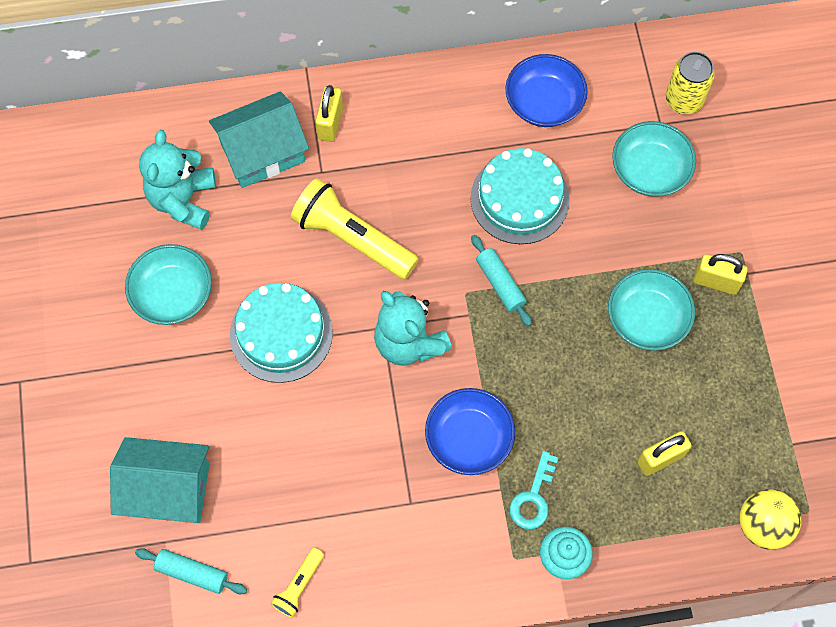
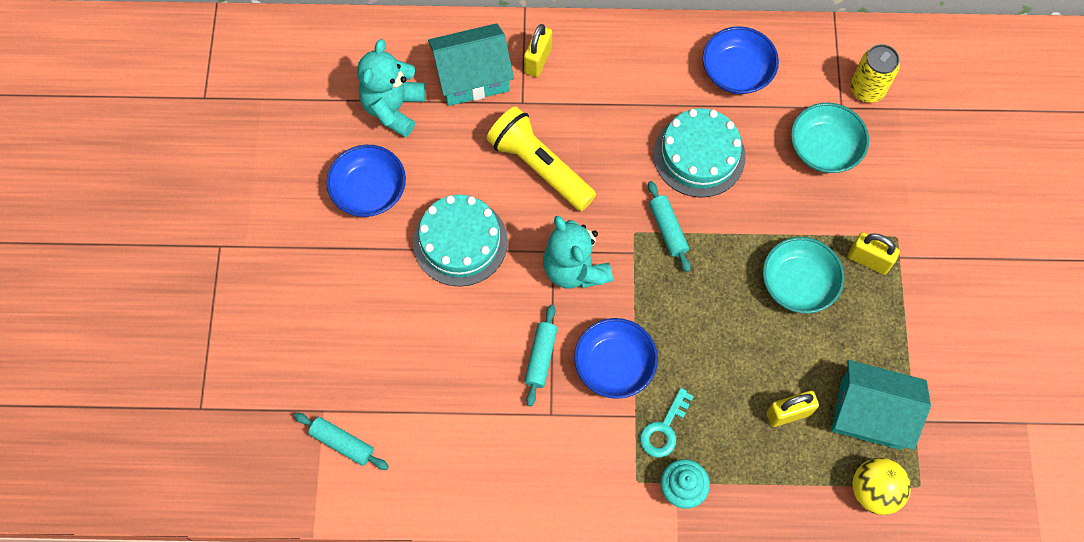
camera: 10 degrees right, 0 degrees up
turquoise house [110,437,209,523] -> turquoise house moved to [831,360,931,450]
turquoise bowl [125,244,212,325] -> blue bowl [326,145,406,217]
yellow flashlight [271,547,324,618] -> none
none -> turquoise rolling pin [525,305,557,406]

